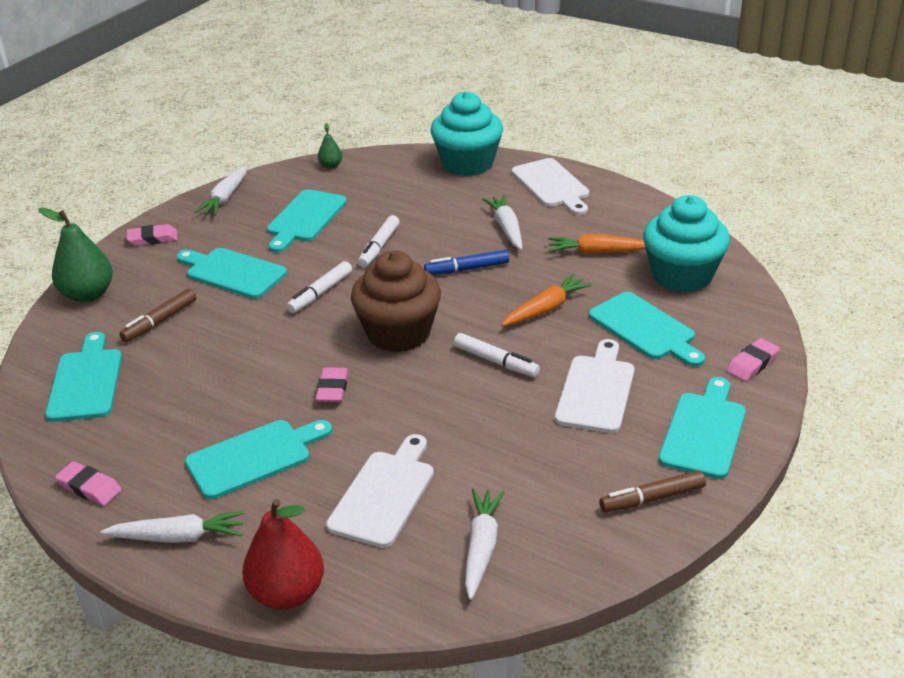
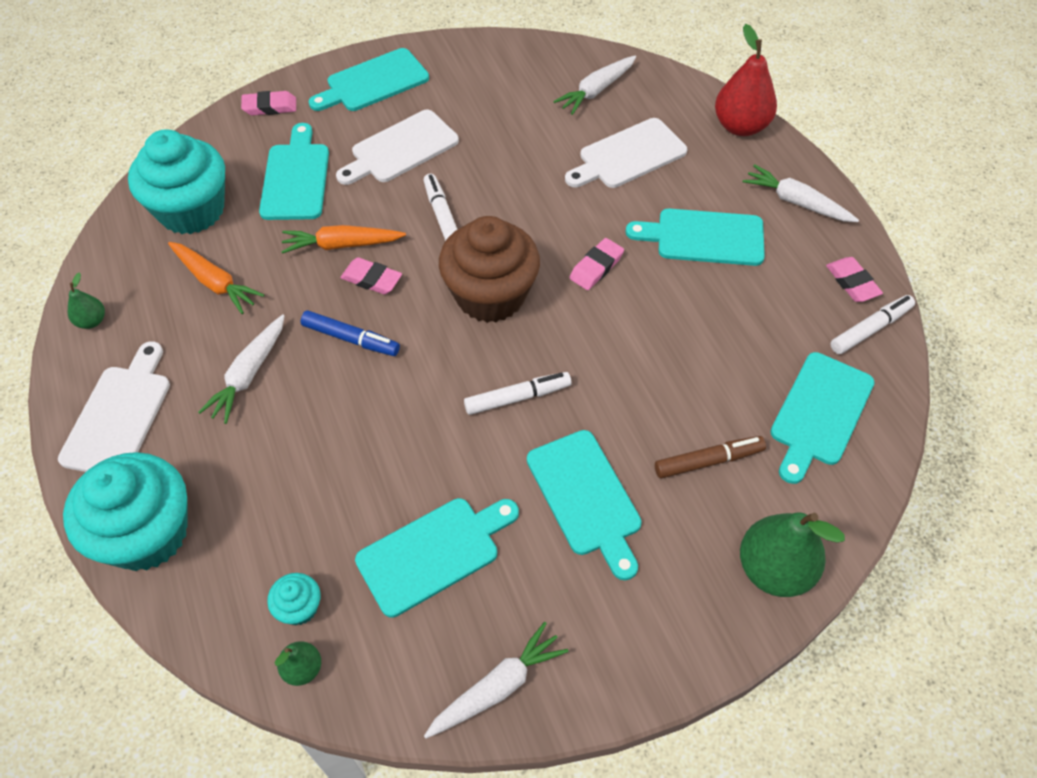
camera: 145 degrees left, 20 degrees up
pink eraser [127,224,178,246] -> pink eraser moved to [340,258,402,294]
white marker [358,215,400,267] -> white marker moved to [831,295,915,354]
brown marker [599,470,706,512] -> none
none -> green pear [68,272,105,329]
none -> turquoise cupcake [267,573,320,626]

